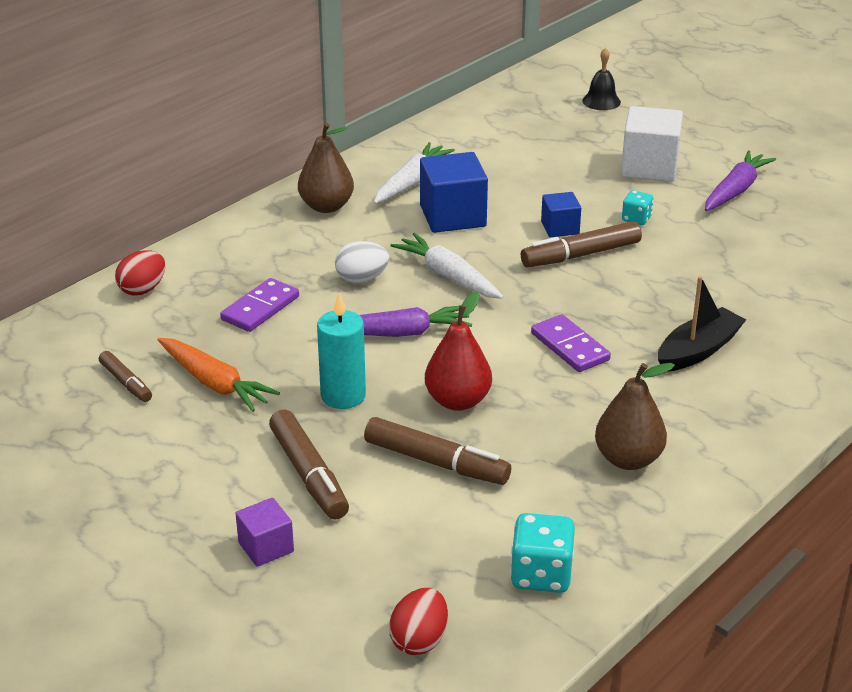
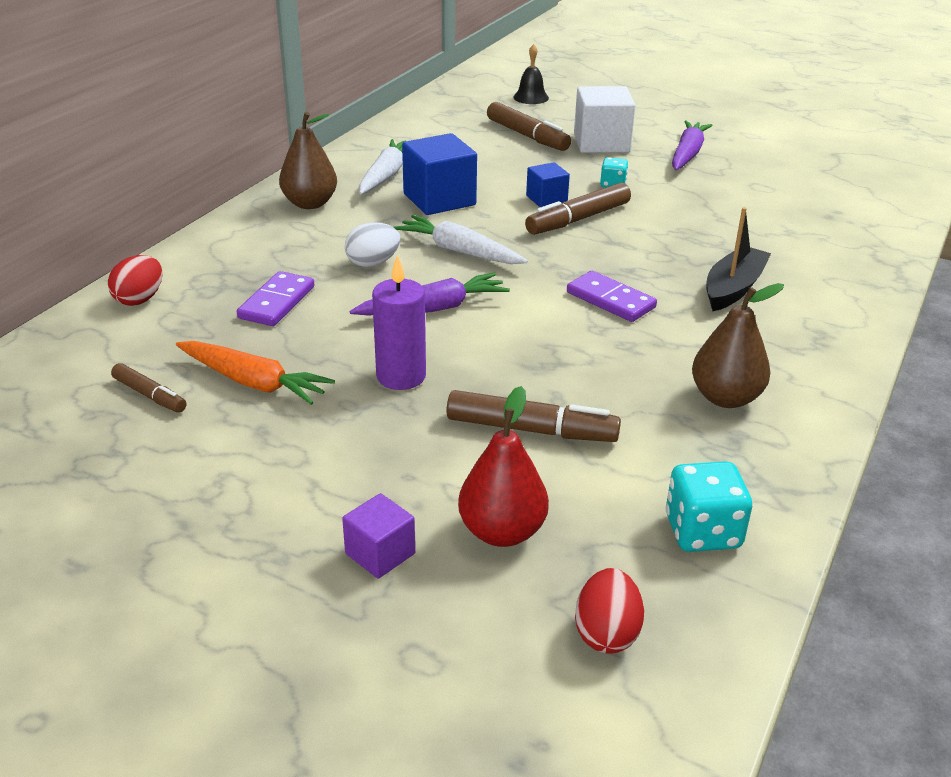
camera: 15 degrees left, 0 degrees up
brown marker [269,409,349,520] -> brown marker moved to [487,102,571,151]
turquoise candle [317,293,366,409] -> purple candle [372,255,426,390]
red pear [425,291,492,411] -> red pear moved to [458,386,549,547]

